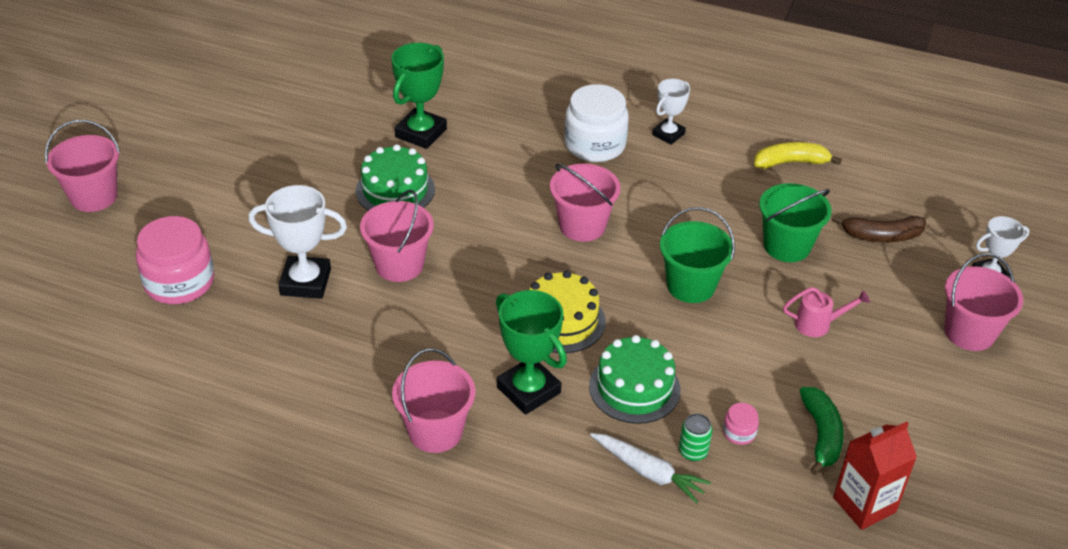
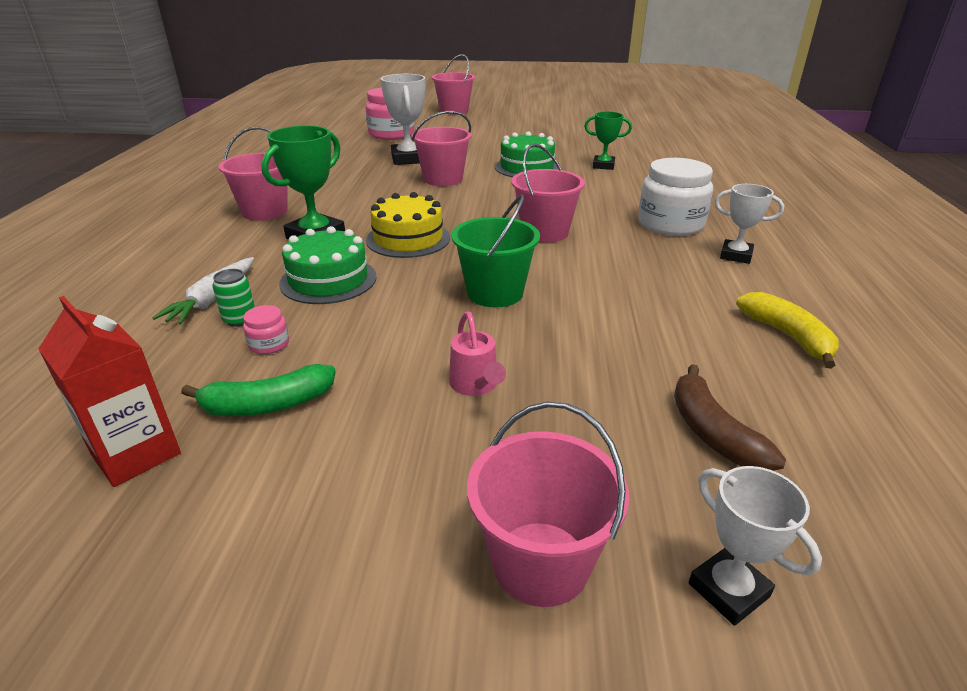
camera: 75 degrees right, 10 degrees down
green trophy [391,43,447,149] -> green trophy [584,112,632,170], size x0.63
green bucket [759,183,832,262] -> none

